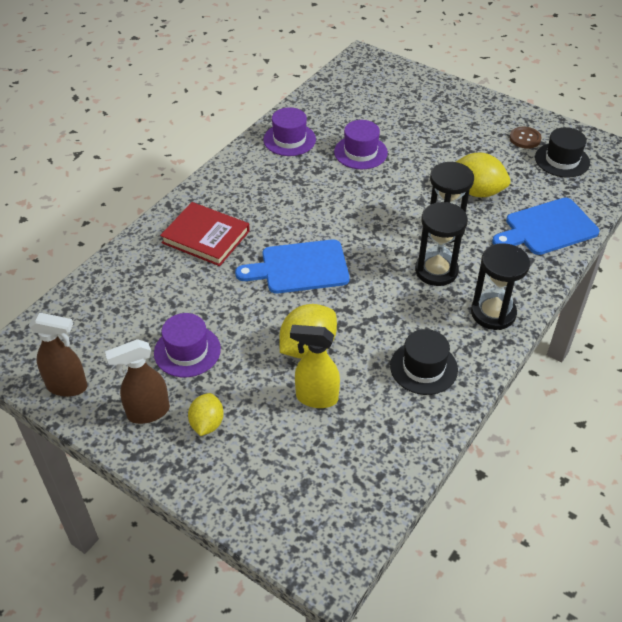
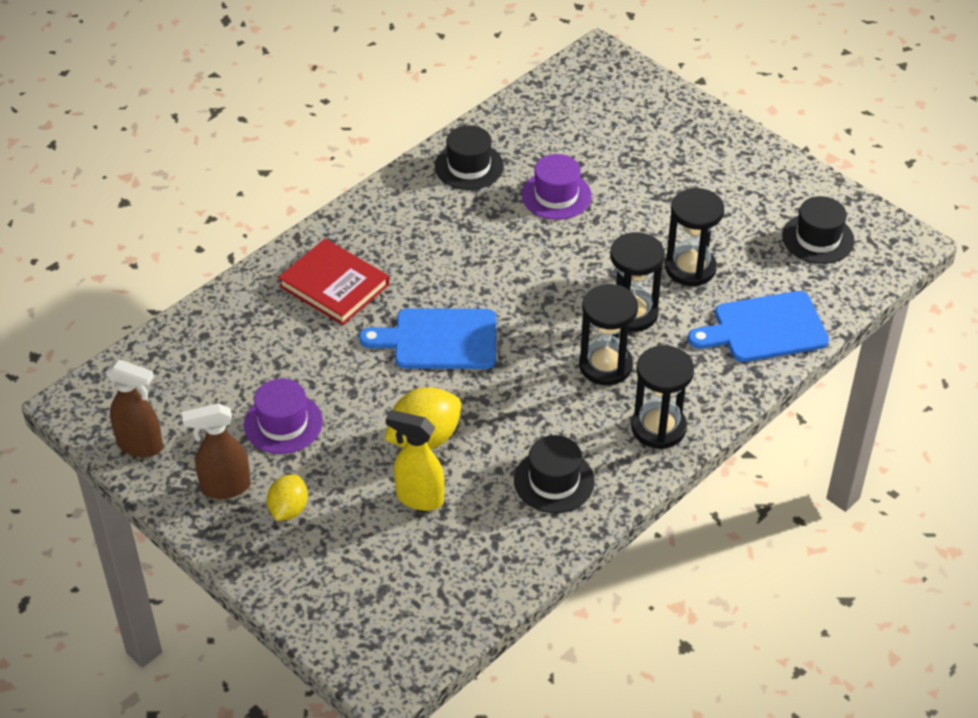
camera: 10 degrees right, 0 degrees up
purple hat [263,107,316,156] -> black hat [435,125,504,190]
yellow lemon [456,153,510,197] -> black hourglass [665,188,724,286]
brown button [510,127,542,149] -> none

